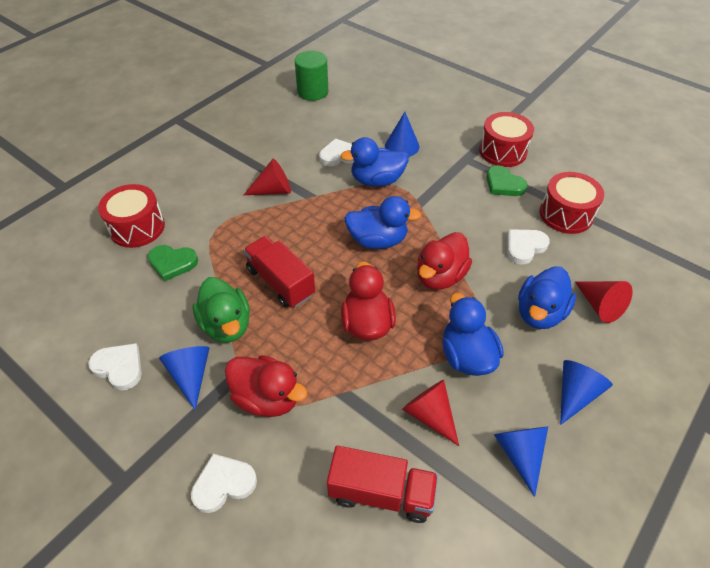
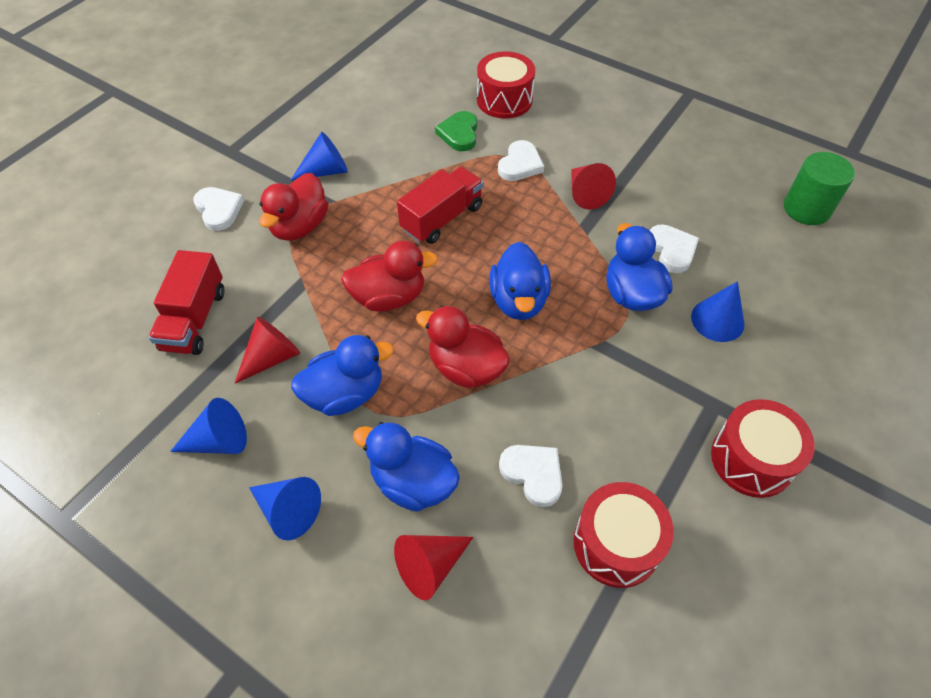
camera: 85 degrees right, 5 degrees up
white heart [88,343,142,390] -> white heart moved to [498,140,544,181]
green duck [193,277,250,343] -> none
green heart [486,165,527,196] -> none

